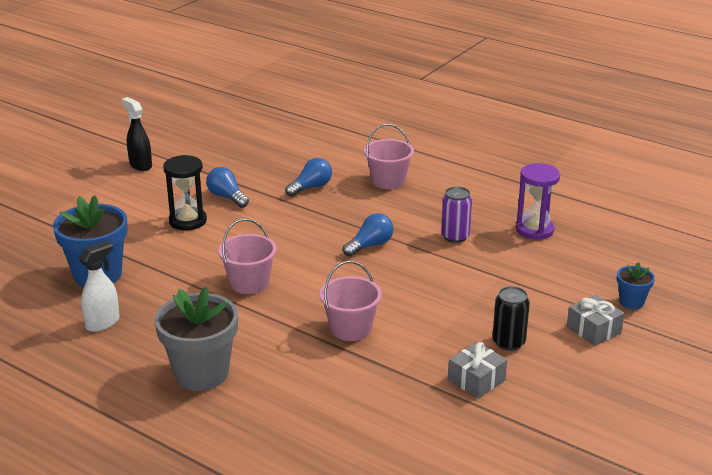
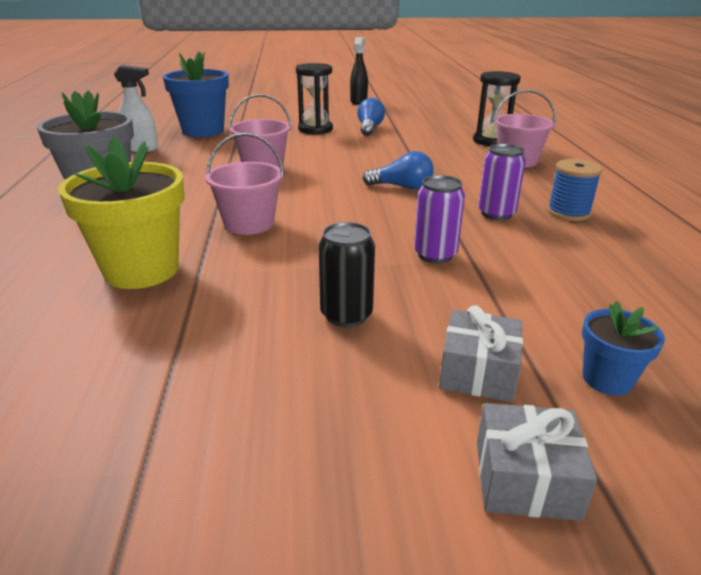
camera: 50 degrees right, 0 degrees up
blue light bulb [285,158,332,197] -> none
grey gift [448,342,507,399] -> grey gift moved to [477,403,597,521]
purple hourglass [516,163,560,240] -> none
none -> yellow flower pot [58,137,185,289]
none -> purple can [414,175,465,264]
none -> black hourglass [473,71,521,146]
none -> blue spool [547,159,602,221]

